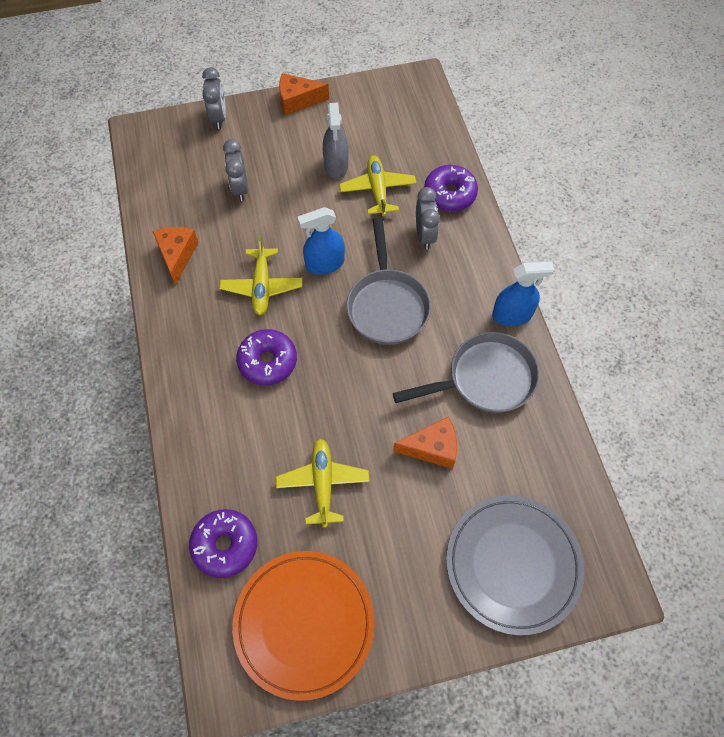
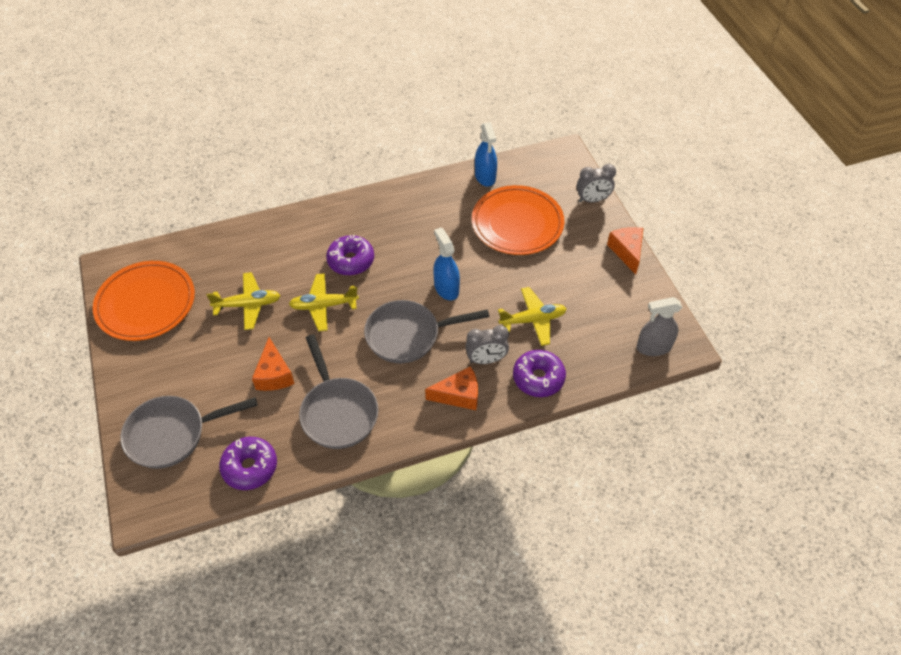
camera: 85 degrees right, 10 degrees down
orange cheese [152,227,198,285] -> orange cheese moved to [425,366,478,410]
purple donut [189,509,257,578] -> purple donut moved to [219,437,277,490]
yellow plane [220,236,302,315] -> yellow plane moved to [289,273,359,331]
grey clock [223,139,248,201] -> orange plate [472,185,564,255]
grey spray bottle [323,103,348,179] -> grey spray bottle moved to [637,297,682,356]
grey plate [446,495,584,635] -> grey pan [121,396,258,469]
blue spray bottle [492,261,554,326] -> blue spray bottle moved to [475,122,497,187]

